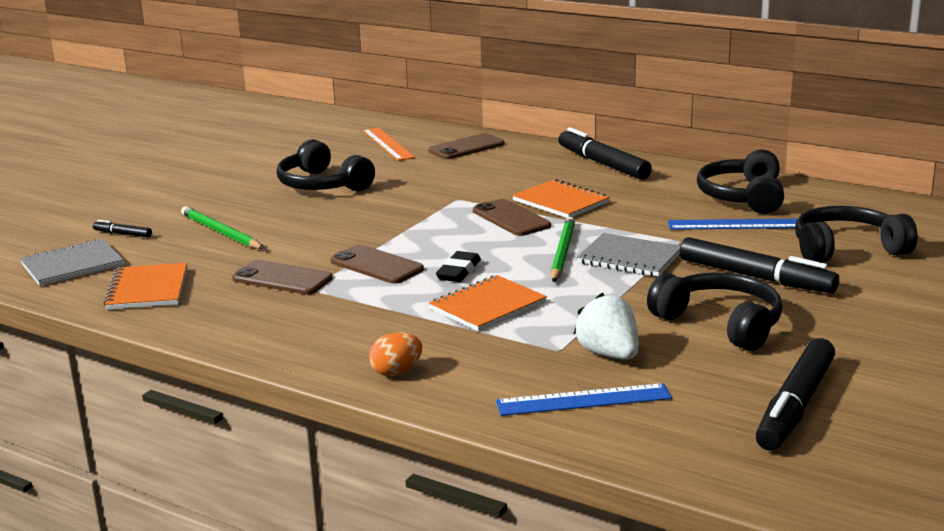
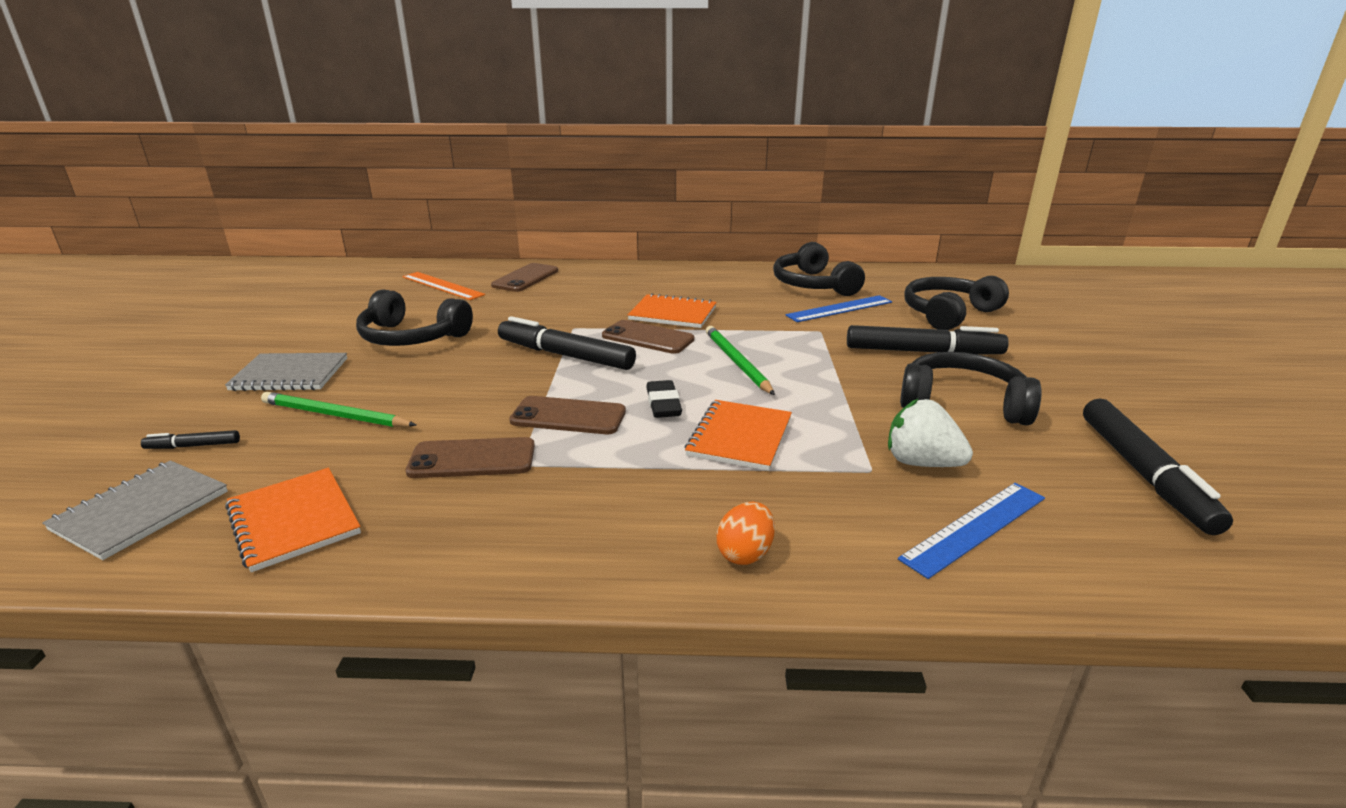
camera: 30 degrees left, 5 degrees up
black marker [558,127,652,180] -> black marker moved to [498,316,636,370]
grey notebook [577,233,680,277] -> grey notebook moved to [225,353,347,391]

